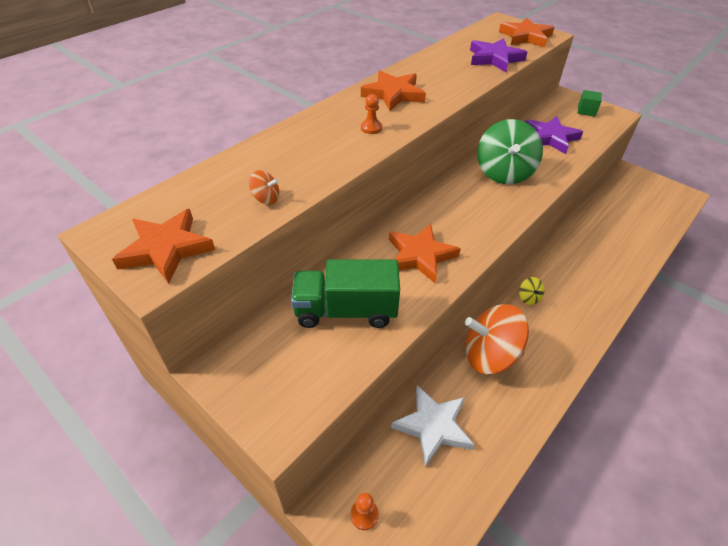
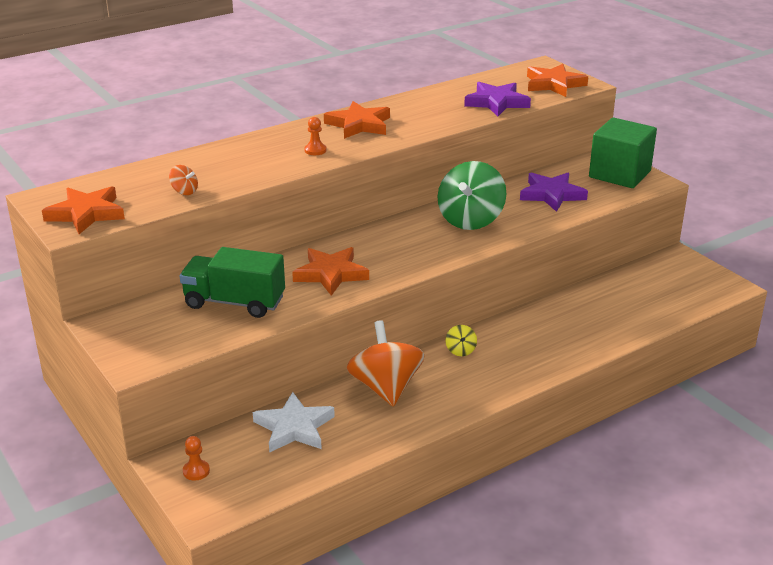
camera: 15 degrees right, 15 degrees down
orange spinning top [465,304,529,374] -> orange spinning top turned 60 degrees clockwise [347,320,425,407]
green cube [578,90,602,117] -> green cube [589,118,657,188], size x2.27

